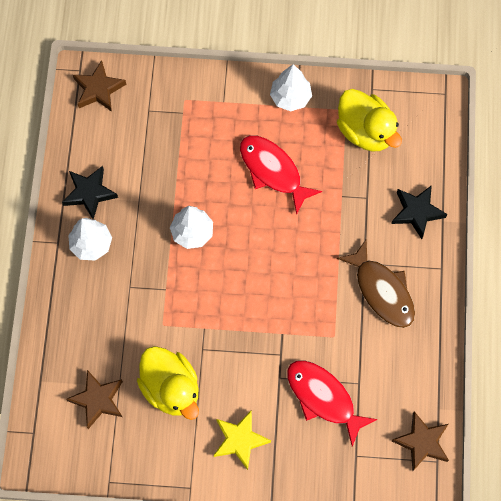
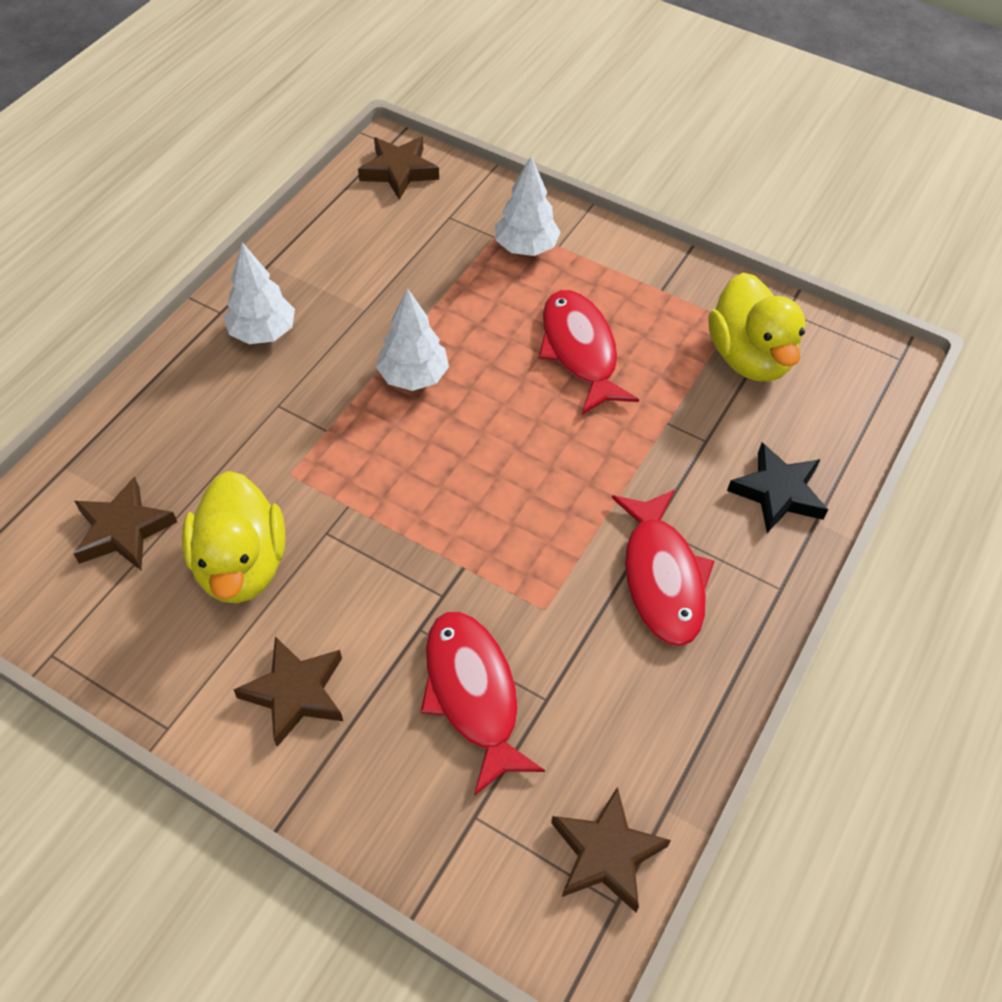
camera: 25 degrees right, 15 degrees down
black star [62,166,118,220] -> none
yellow star [214,410,271,470] -> brown star [234,636,343,747]
white tree [270,64,312,111] -> white tree moved to [495,156,561,256]
brown fish [337,239,415,328] -> red fish [612,489,715,646]

